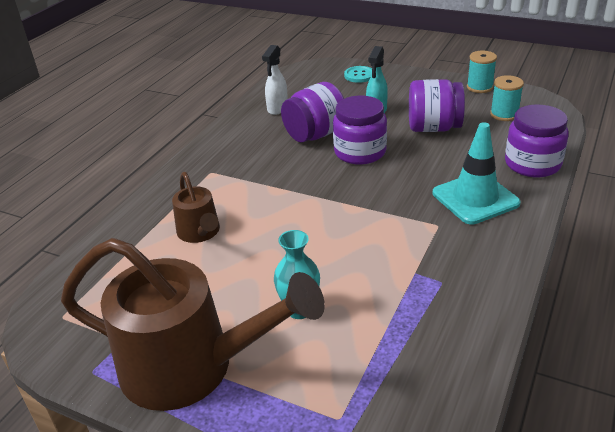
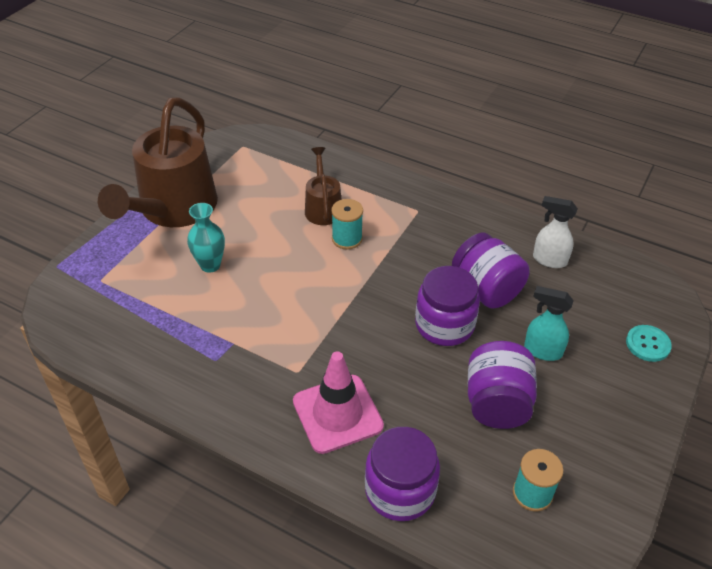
camera: 90 degrees right, 10 degrees up
brown watering can [172,172,220,243] -> brown watering can turned 105 degrees clockwise [305,147,342,225]
turquoise traffic cone [433,122,521,224] -> pink traffic cone [293,351,384,454]
turquoise spool [467,51,497,93] -> turquoise spool moved to [331,199,363,249]

